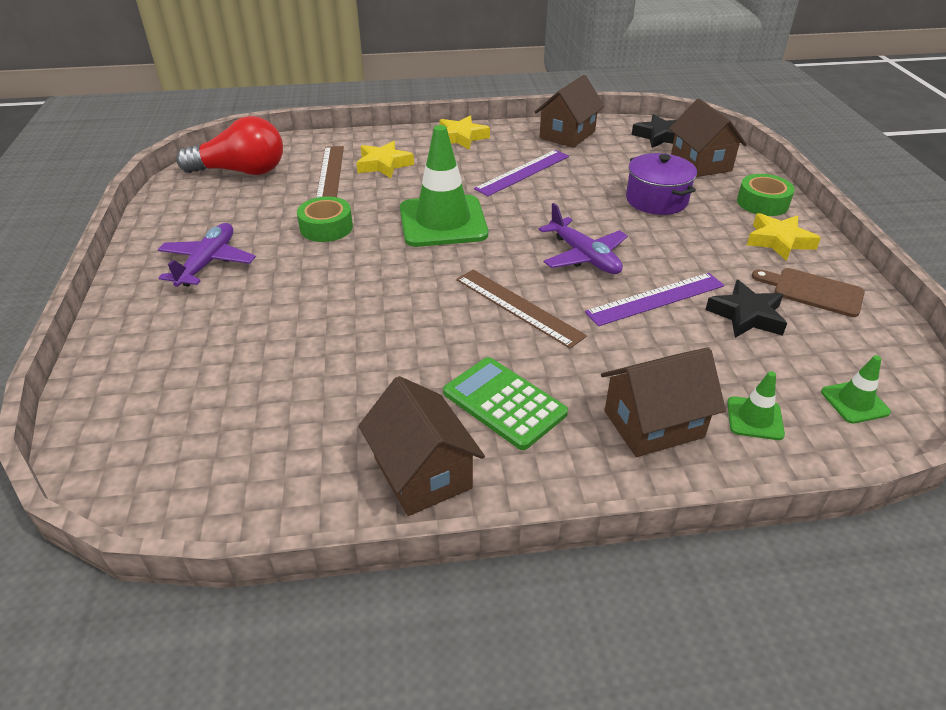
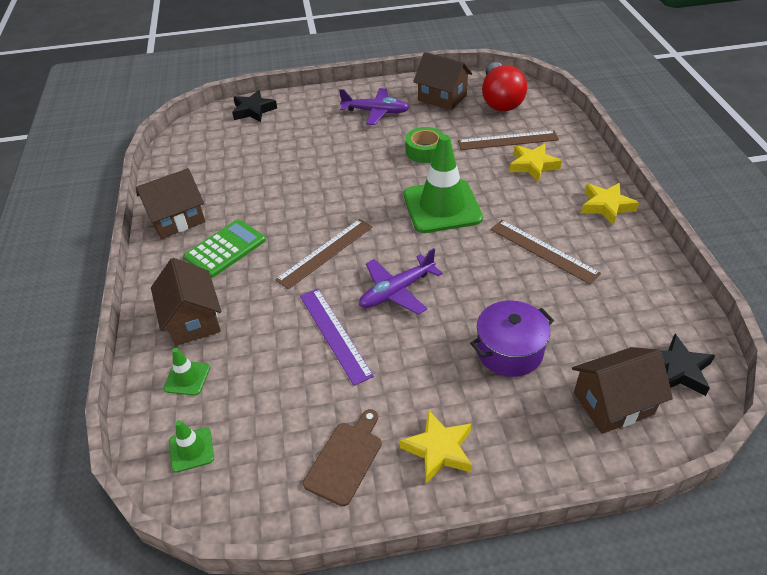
camera: 90 degrees right, 5 degrees up
purple ruler [474,150,569,196] -> brown ruler [490,220,601,284]
brown house [535,75,605,148] -> brown house moved to [413,52,472,110]
black star [705,280,787,338] -> black star moved to [232,90,277,122]
green tape [737,174,795,216] -> none

